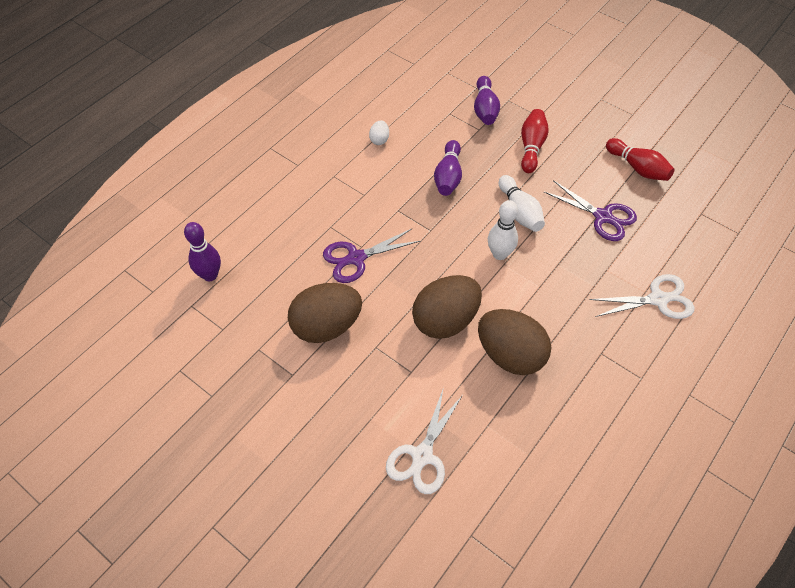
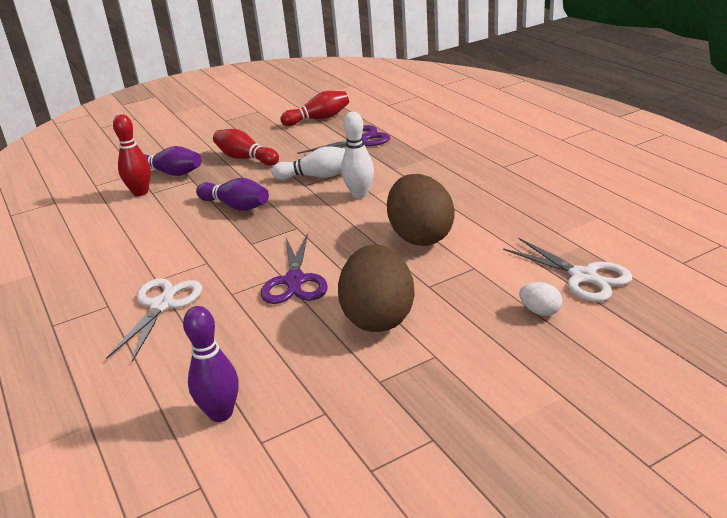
camera: 65 degrees left, 25 degrees down
white egg [369,120,389,145] -> white egg moved to [519,282,562,316]
brown egg [478,309,551,375] -> none
white scissors [590,274,695,319] -> white scissors moved to [106,278,202,362]
none -> red bowling pin [113,114,151,196]

